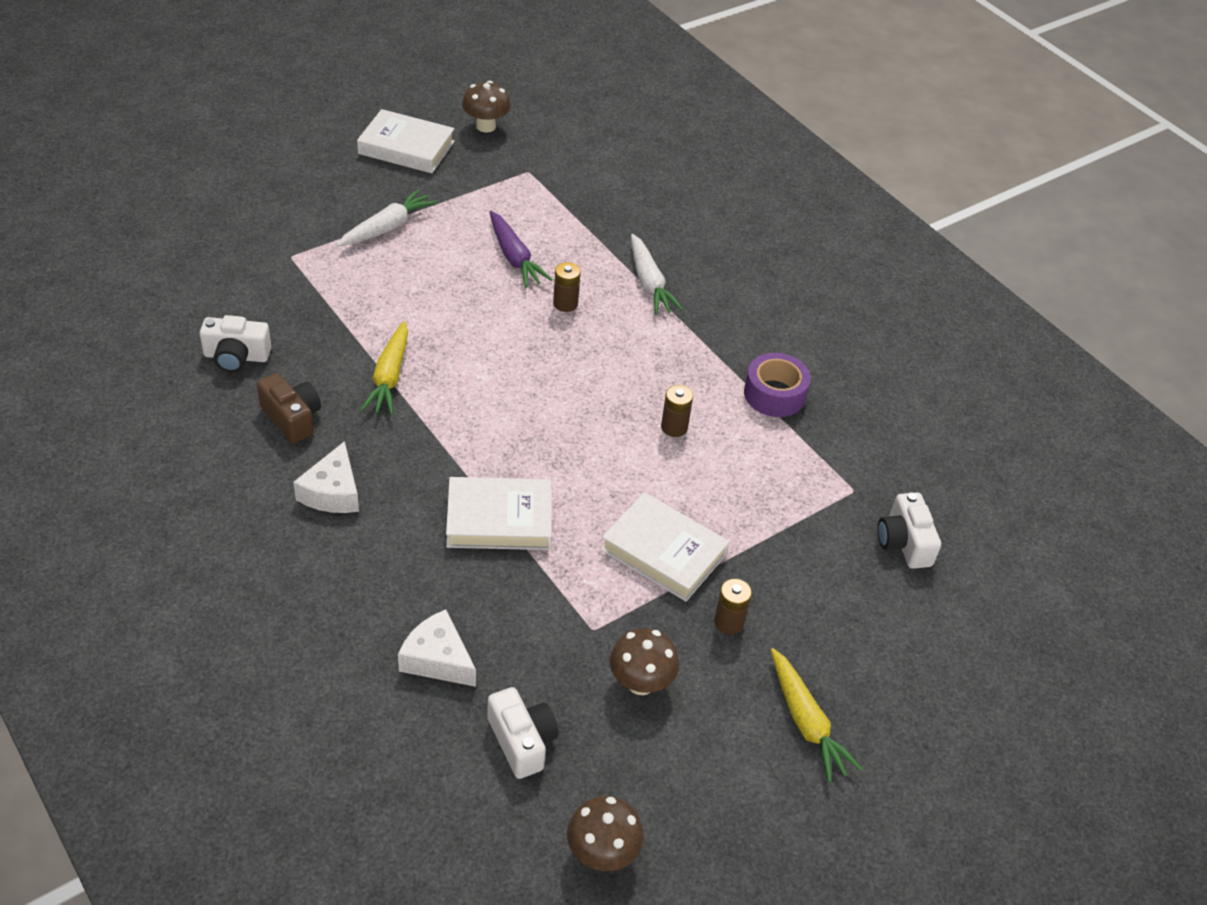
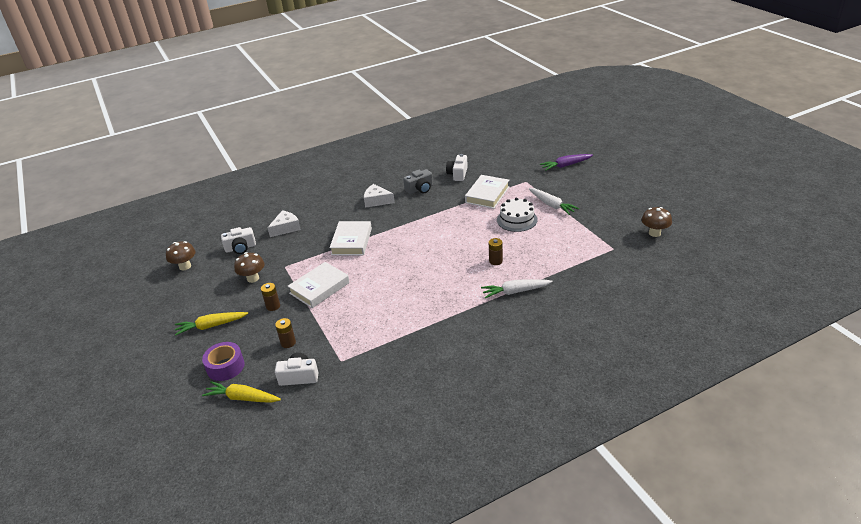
camera: 105 degrees right, 10 degrees down
brown camera [257,373,321,443] -> grey camera [403,169,433,194]
white book [357,109,455,173] -> white book moved to [465,175,509,209]
yellow carrot [361,321,408,415] -> yellow carrot moved to [202,381,281,403]
purple carrot [490,211,552,288] -> purple carrot moved to [540,154,593,171]
brown battery [661,385,693,437] -> brown battery moved to [275,318,296,348]
purple tape [744,353,811,417] -> purple tape moved to [202,342,245,381]
none -> white cake [497,198,538,232]

